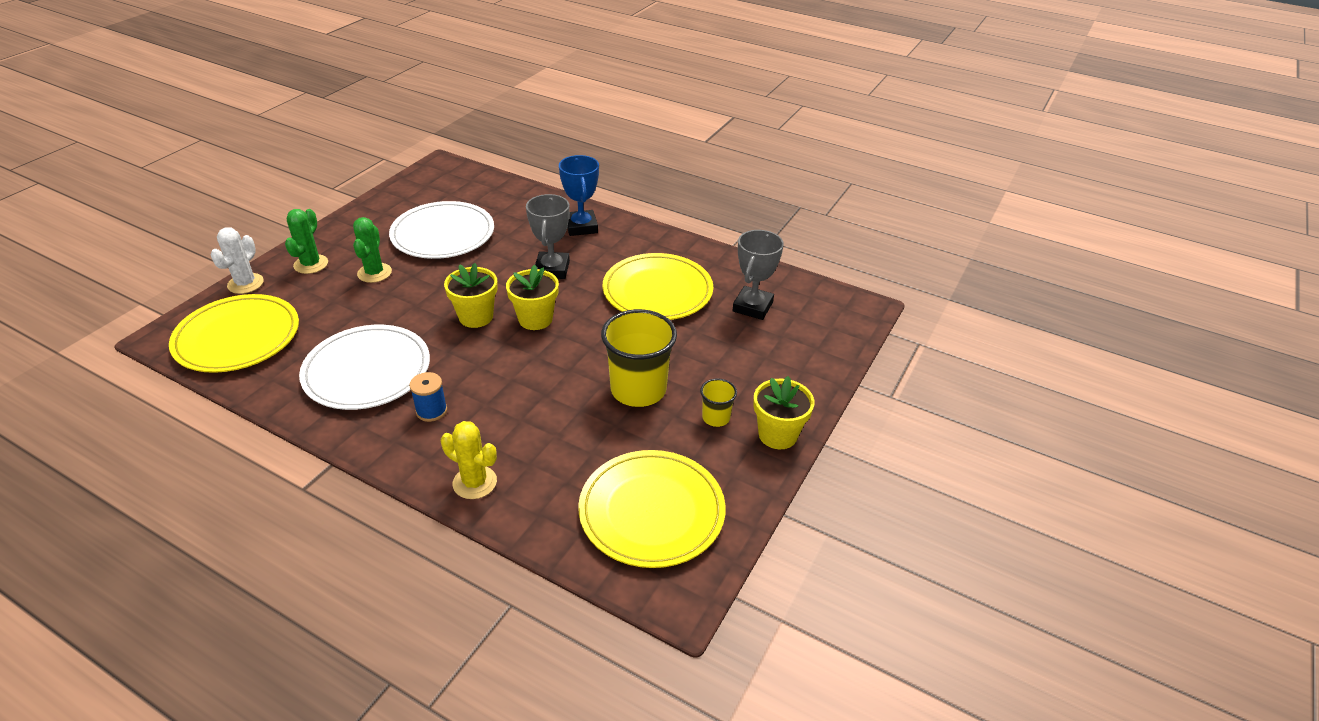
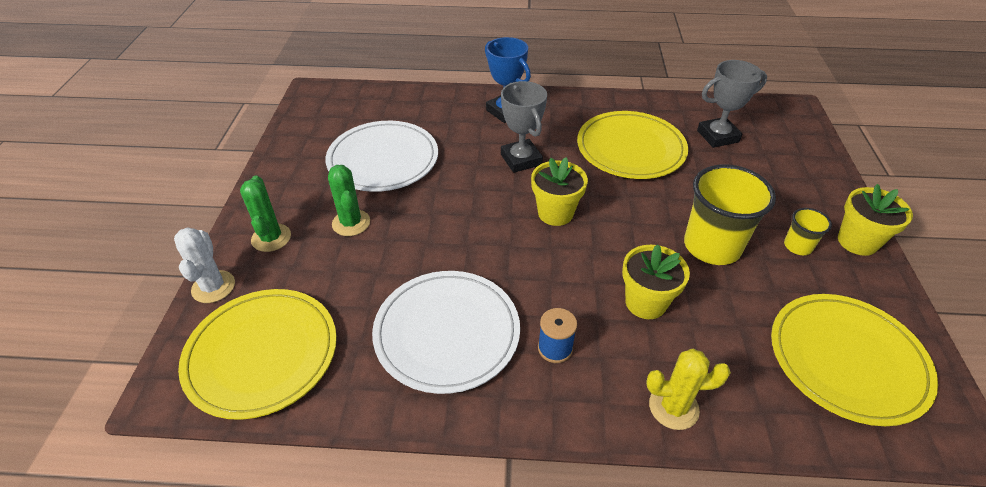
camera: 25 degrees left, 5 degrees up
yellow flower pot [444,263,498,328] -> yellow flower pot moved to [622,244,690,319]
grey trophy [733,230,784,320] -> grey trophy turned 75 degrees clockwise [697,60,767,148]

